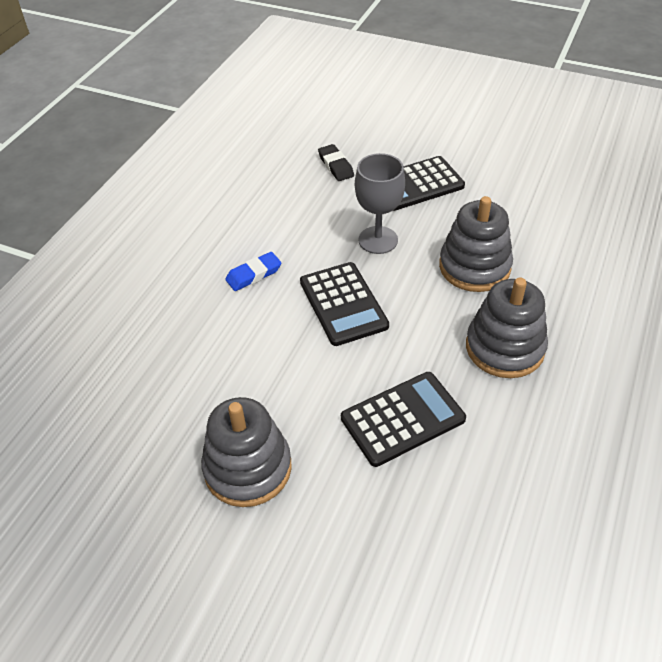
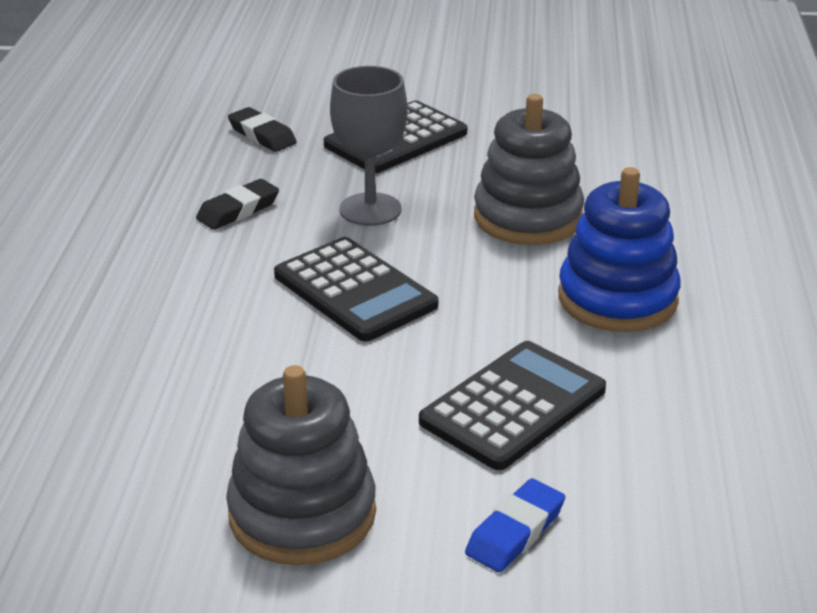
camera: 20 degrees left, 15 degrees down
blue eraser [225,252,281,291] -> blue eraser moved to [465,478,565,573]
grey stacking toy [466,278,548,378] -> blue stacking toy [558,167,681,332]
none -> black eraser [196,179,279,230]

